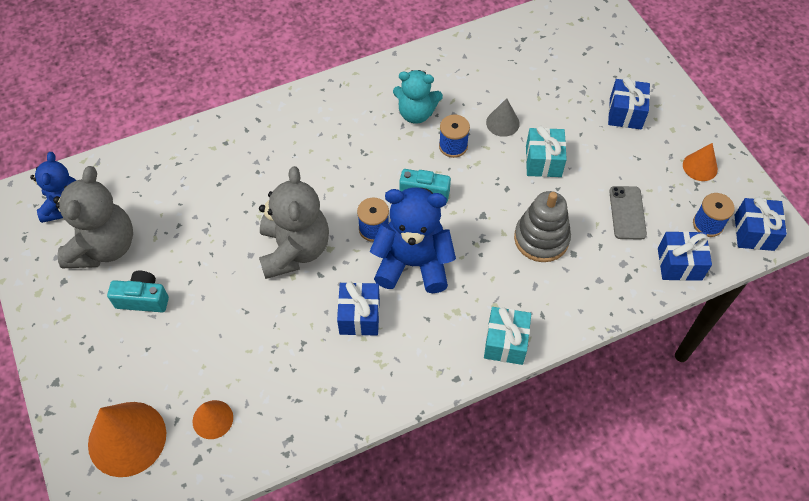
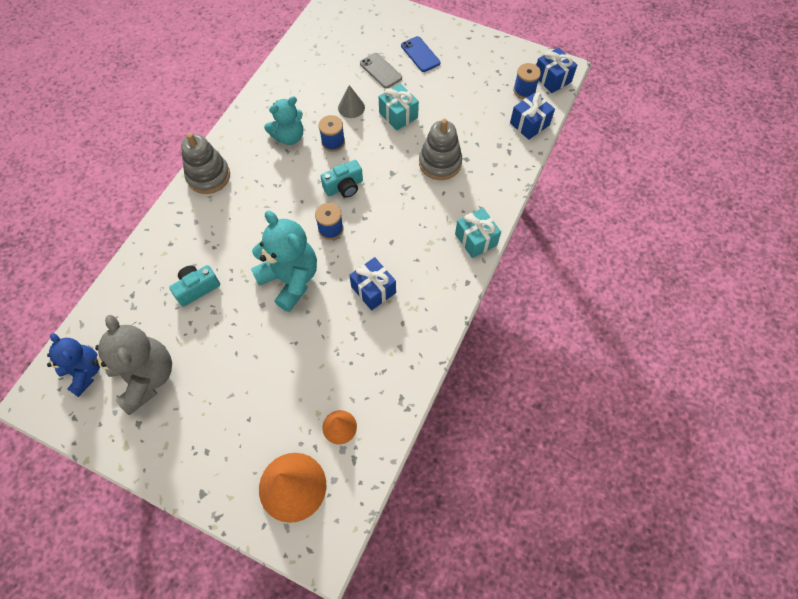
camera: 40 degrees left, 5 degrees up
turquoise camera [107,271,169,312] -> turquoise camera moved to [169,265,220,307]
grey teddy bear [259,166,329,279] -> turquoise teddy bear [251,211,317,312]
blue teddy bear [370,187,456,293] -> none
blue gift [608,77,650,129] -> blue phone [401,36,440,72]
grey phone [609,186,647,240] -> grey phone moved to [360,53,402,89]
orange cone [683,143,718,181] -> none
none -> grey stacking toy [181,133,230,194]

